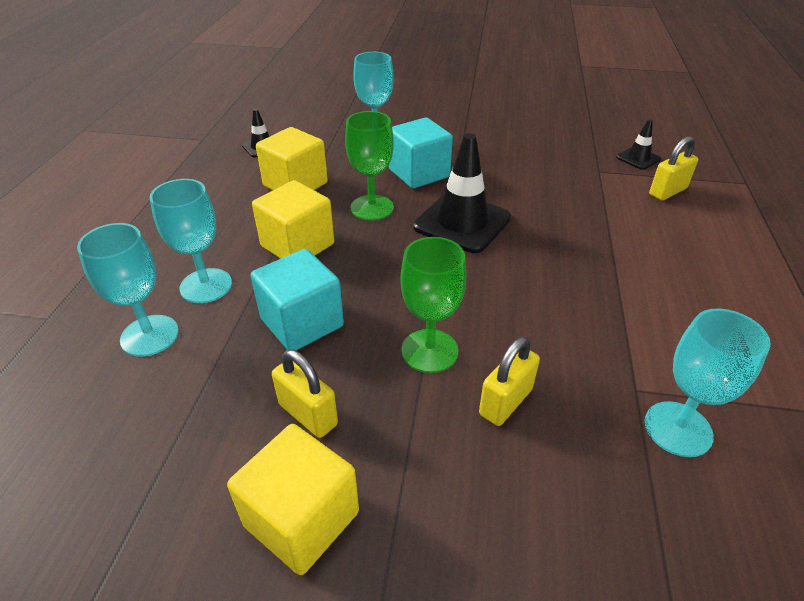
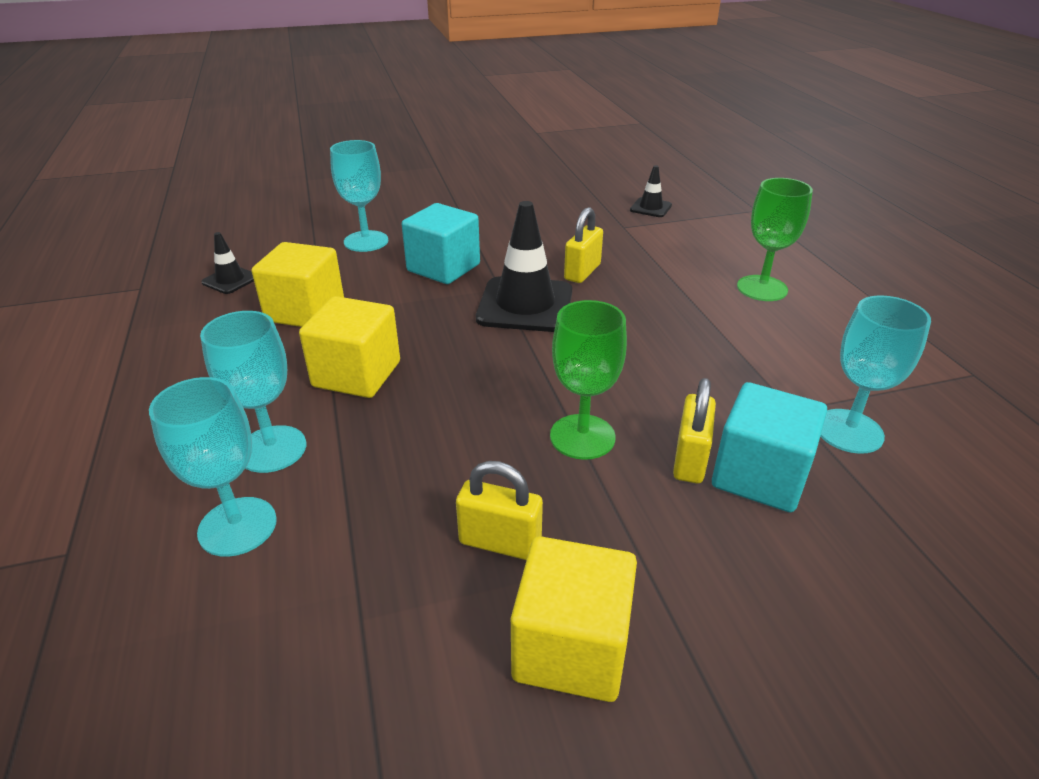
camera: 25 degrees left, 5 degrees down
turquoise cube [250,249,344,350] -> turquoise cube moved to [712,382,827,512]
green goblet [345,111,394,220] -> green goblet moved to [737,178,813,301]
yellow padlock [649,136,698,201] -> yellow padlock moved to [564,207,603,283]

